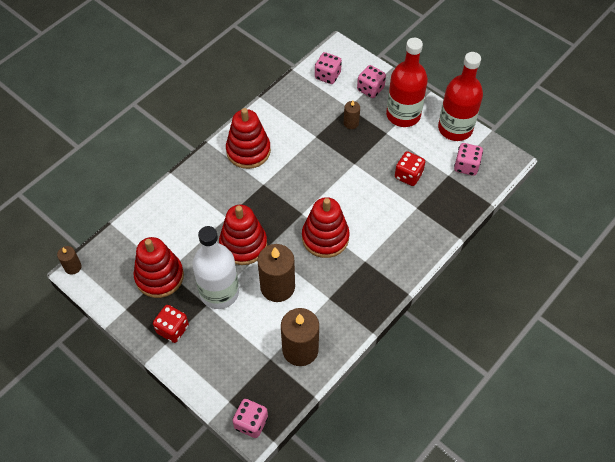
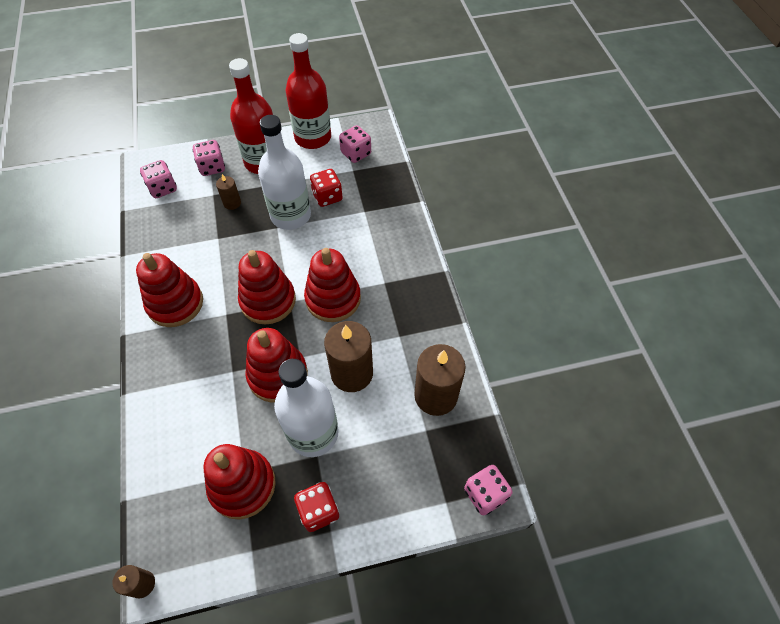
camera: 55 degrees left, 0 degrees up
none -> red stacking toy [238,250,296,325]
none -> white bottle [258,115,311,230]

